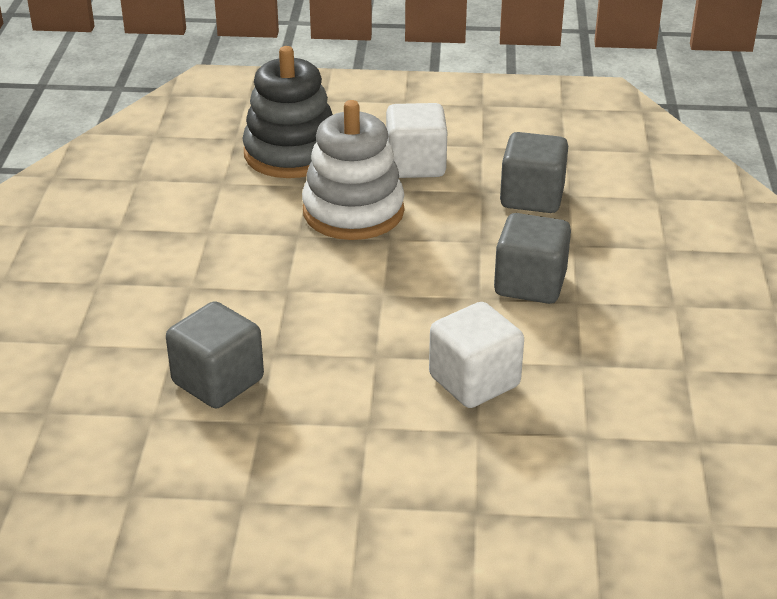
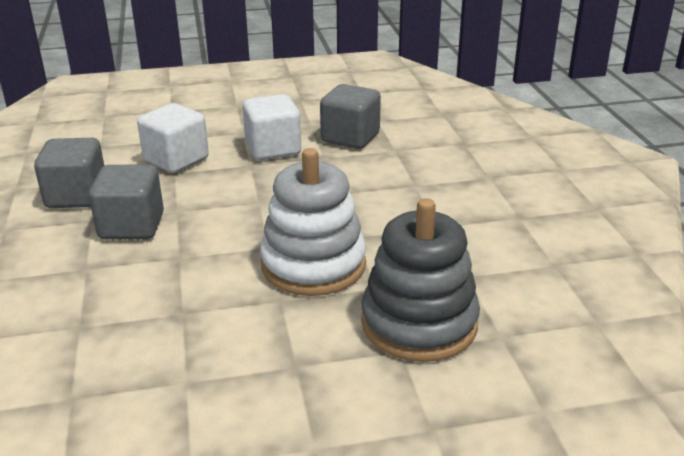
camera: 165 degrees right, 5 degrees down
white cube [386,103,447,178] -> white cube moved to [242,94,301,160]
grey cube [500,132,568,213] -> grey cube moved to [34,138,104,208]

